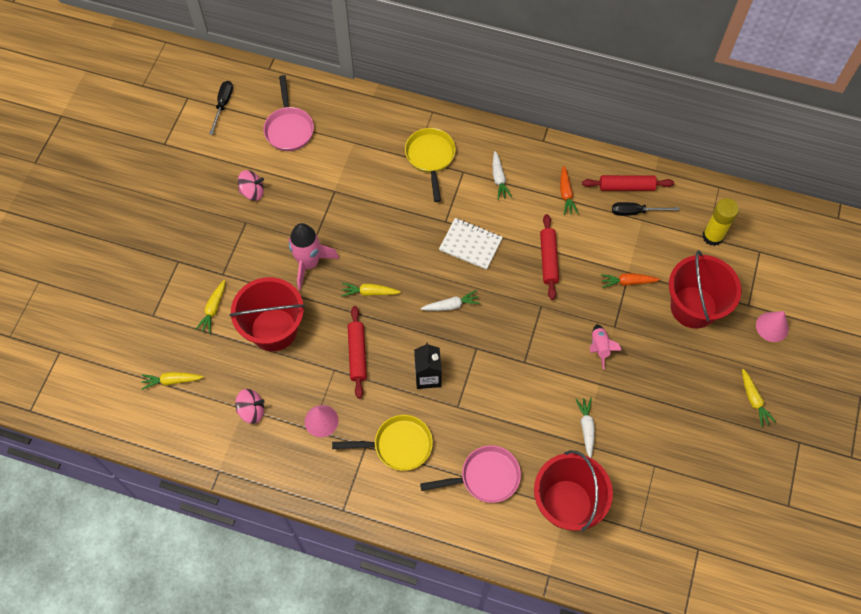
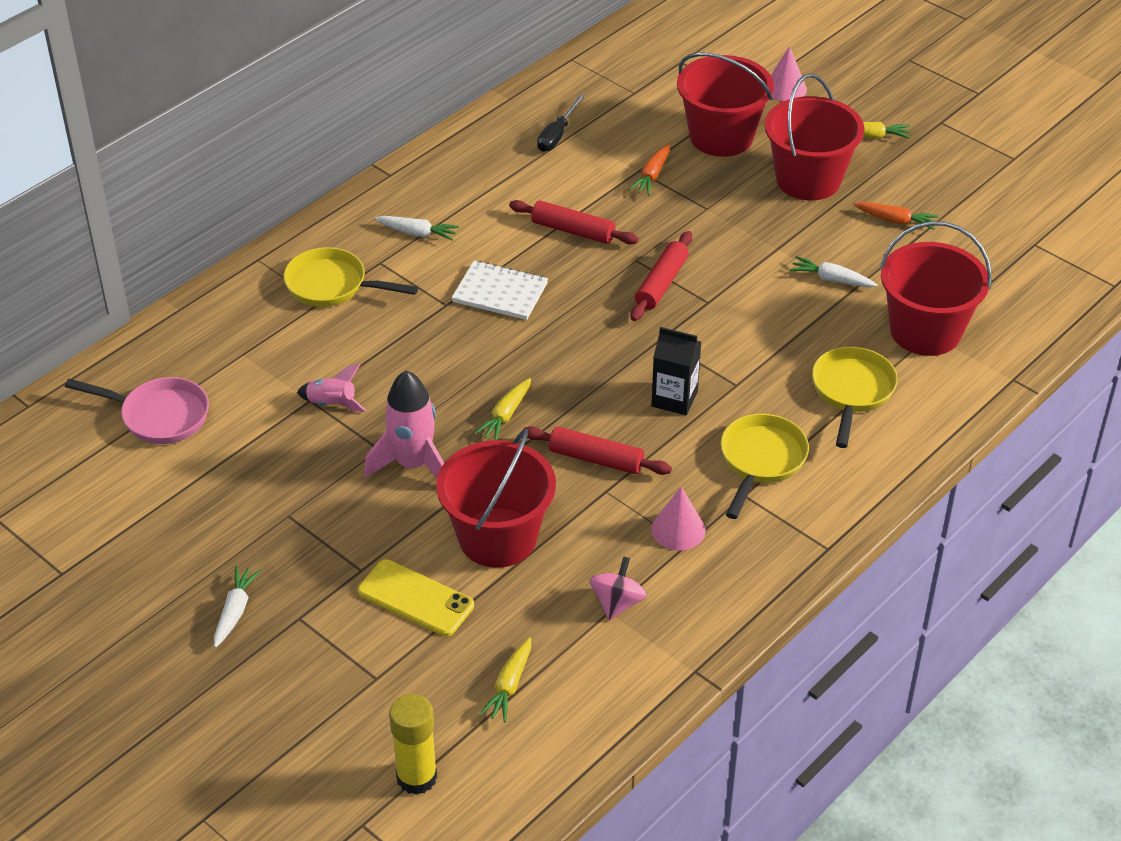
camera: 65 degrees left, 20 degrees down
yellow carrot [195,280,225,334] -> yellow phone [358,559,474,636]
black screwdriver [209,81,233,135] -> none
pink spinning top [238,170,264,201] -> none
pink pan [420,445,521,503] -> yellow pan [812,347,898,448]
white carrot [421,290,480,311] -> white carrot moved to [214,566,261,648]
white notebook [439,218,503,270] -> white notebook turned 60 degrees clockwise [452,261,548,320]
orange carrot [560,166,579,215] -> orange carrot moved to [853,202,939,230]
red rolling pin [582,175,674,191] -> red rolling pin moved to [631,231,692,321]
pink rocket [590,324,622,370] -> pink rocket moved to [297,364,367,412]
yellow glue stick [702,198,739,246] -> yellow glue stick moved to [389,694,437,795]
none -> red bucket [765,73,864,200]

